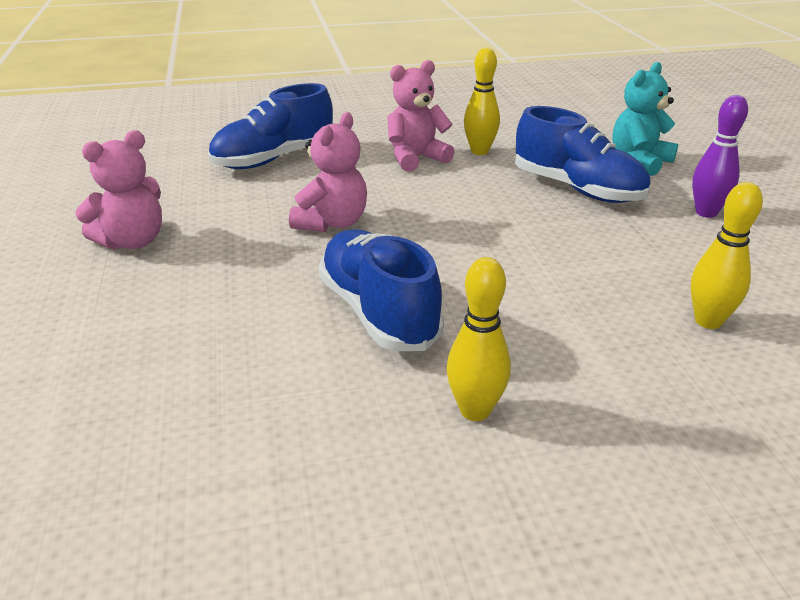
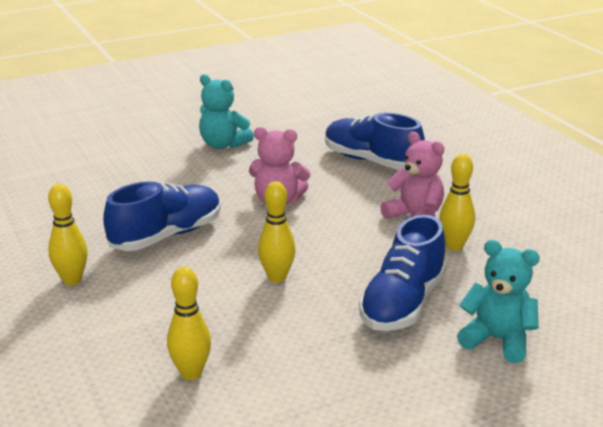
camera: 75 degrees right, 5 degrees down
pink teddy bear [75,130,162,250] -> turquoise teddy bear [199,74,254,149]
purple bowling pin [692,95,748,218] -> none
none -> yellow bowling pin [258,181,296,283]

